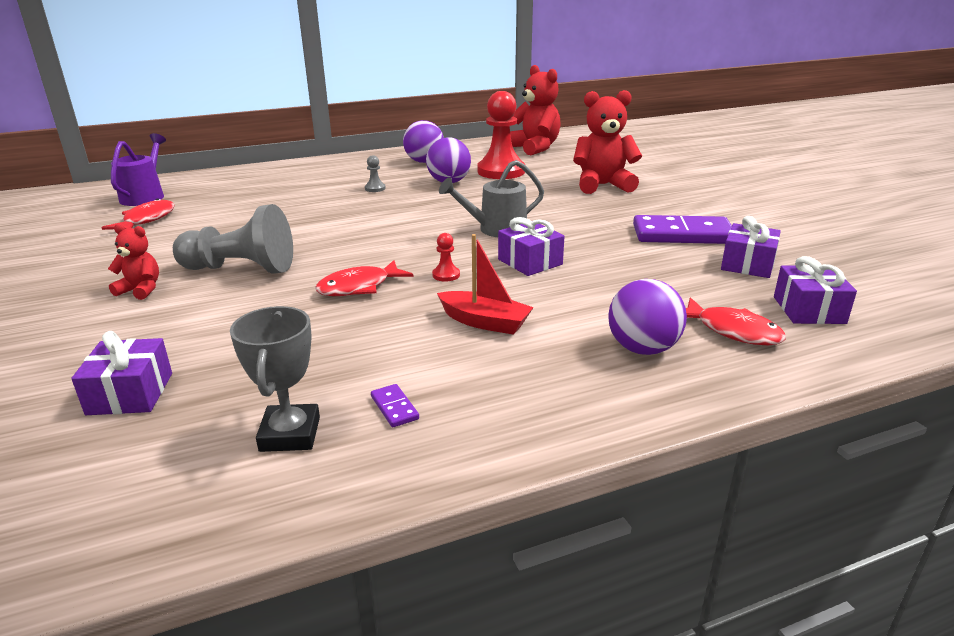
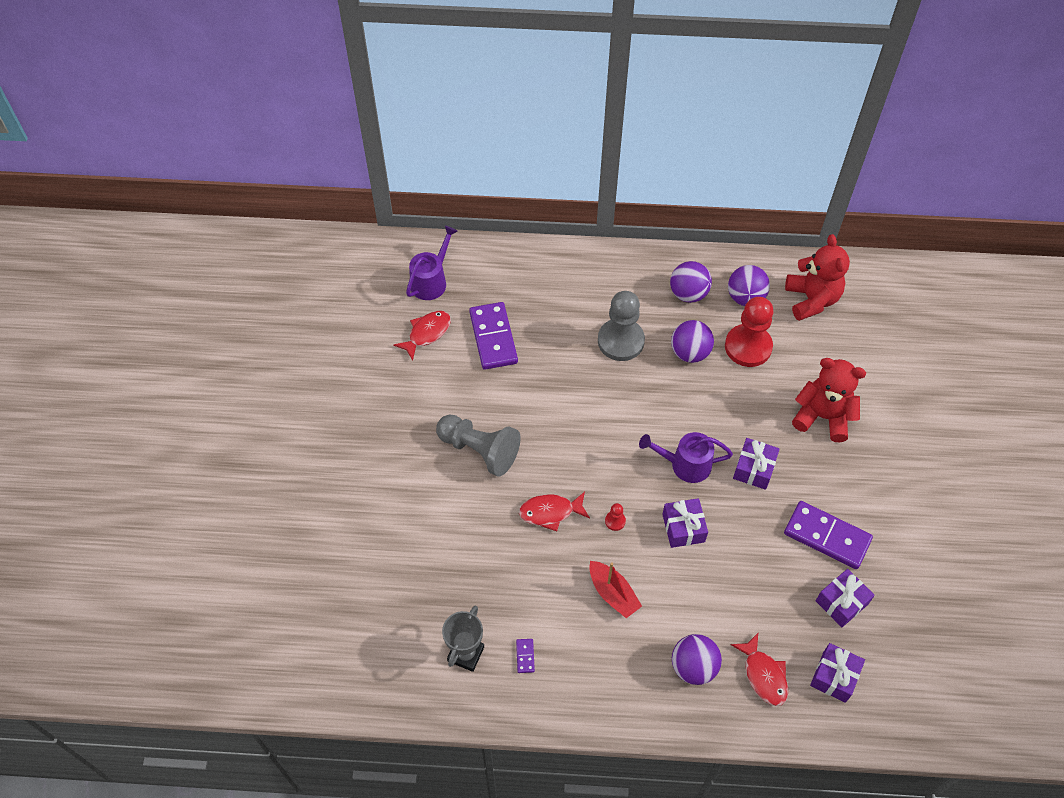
camera: 25 degrees right, 30 degrees up
purple gift [71,331,172,415] -> purple gift moved to [733,438,780,490]
red teddy bear [108,224,159,300] -> none
grey pawn [365,155,386,192] -> grey pawn [598,291,645,361], size x2.48
grey watering can [439,160,544,237] -> purple watering can [639,432,733,483]
none -> purple domino [469,302,518,370]
none -> purple ball [728,265,770,306]

